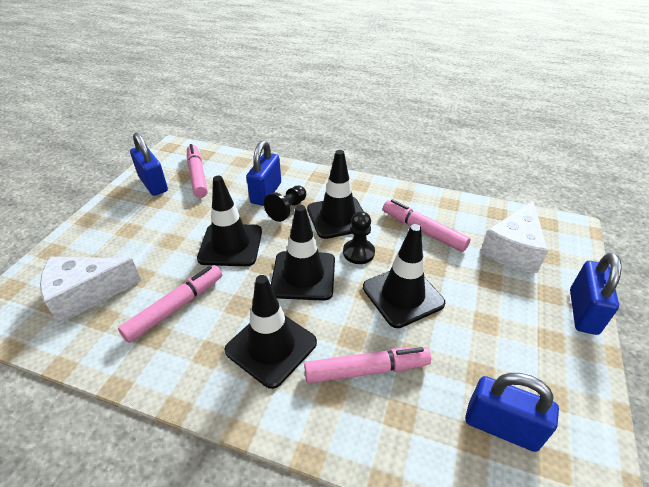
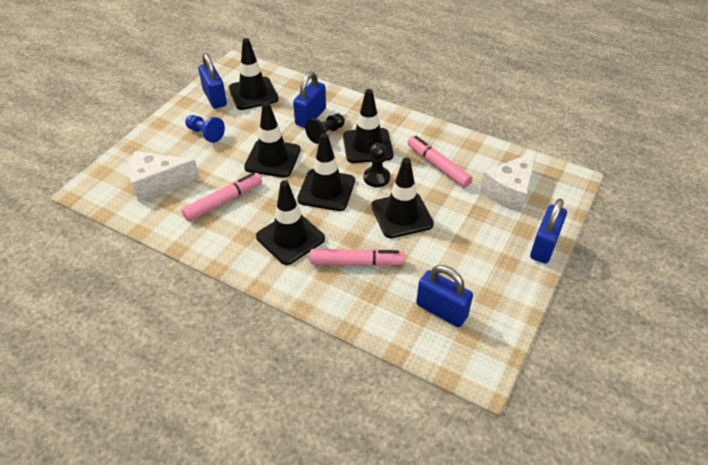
camera: 10 degrees right, 5 degrees up
pink marker [187,144,208,198] -> black traffic cone [229,38,279,110]
none -> blue pawn [185,115,225,143]

